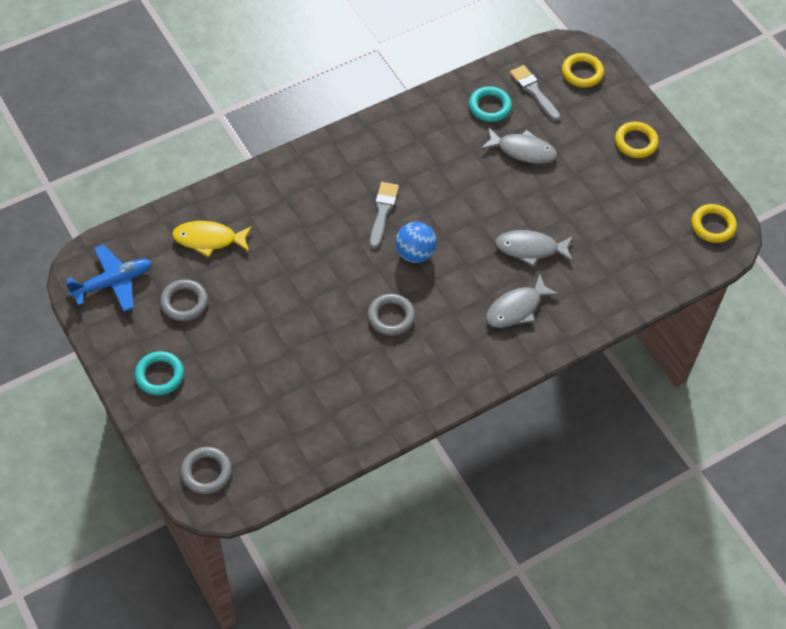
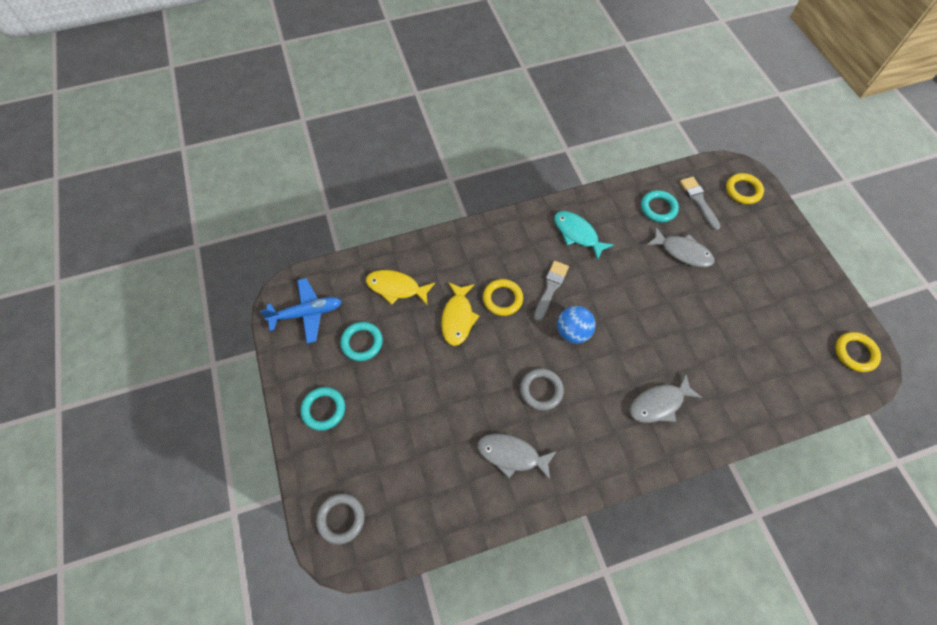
camera: 15 degrees right, 5 degrees up
grey ring [160,279,208,321] -> turquoise ring [340,322,383,361]
grey fish [495,230,573,266] -> grey fish moved to [477,434,557,480]
yellow ring [615,122,659,158] -> yellow ring moved to [483,279,523,316]
none -> yellow fish [441,282,479,346]
none -> turquoise fish [554,211,614,261]

